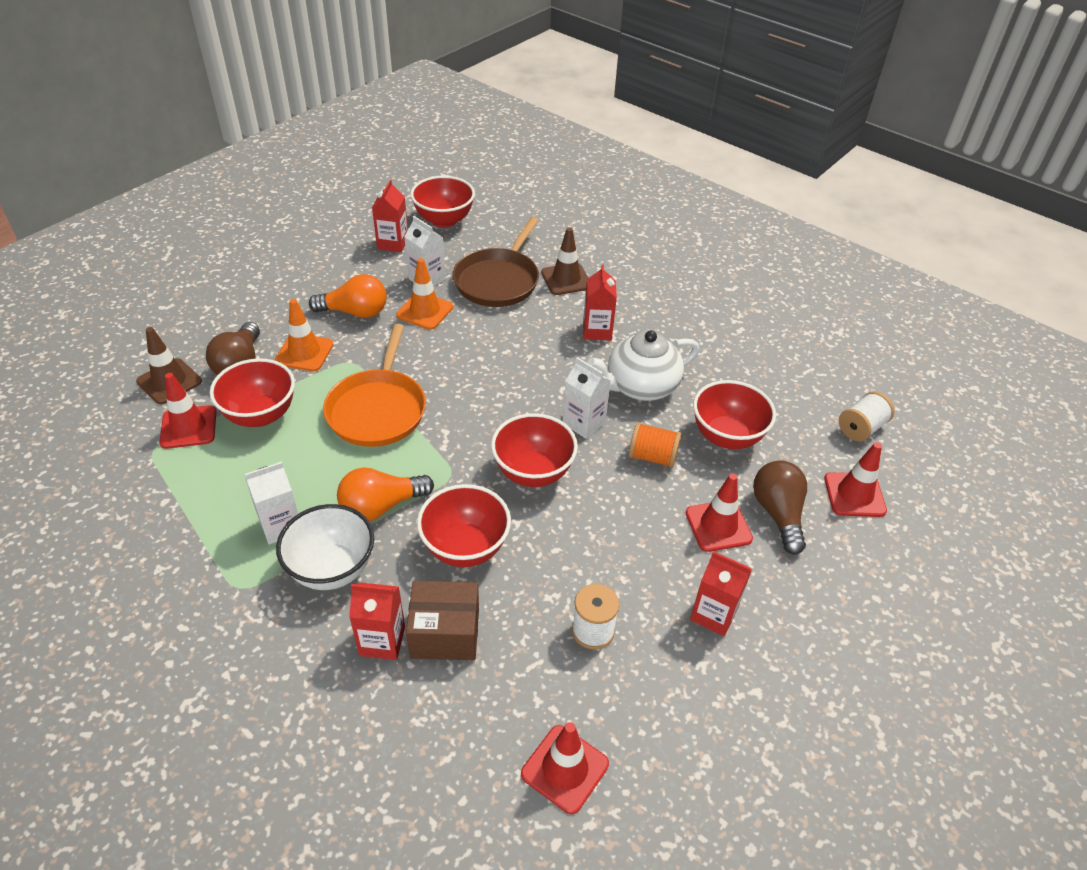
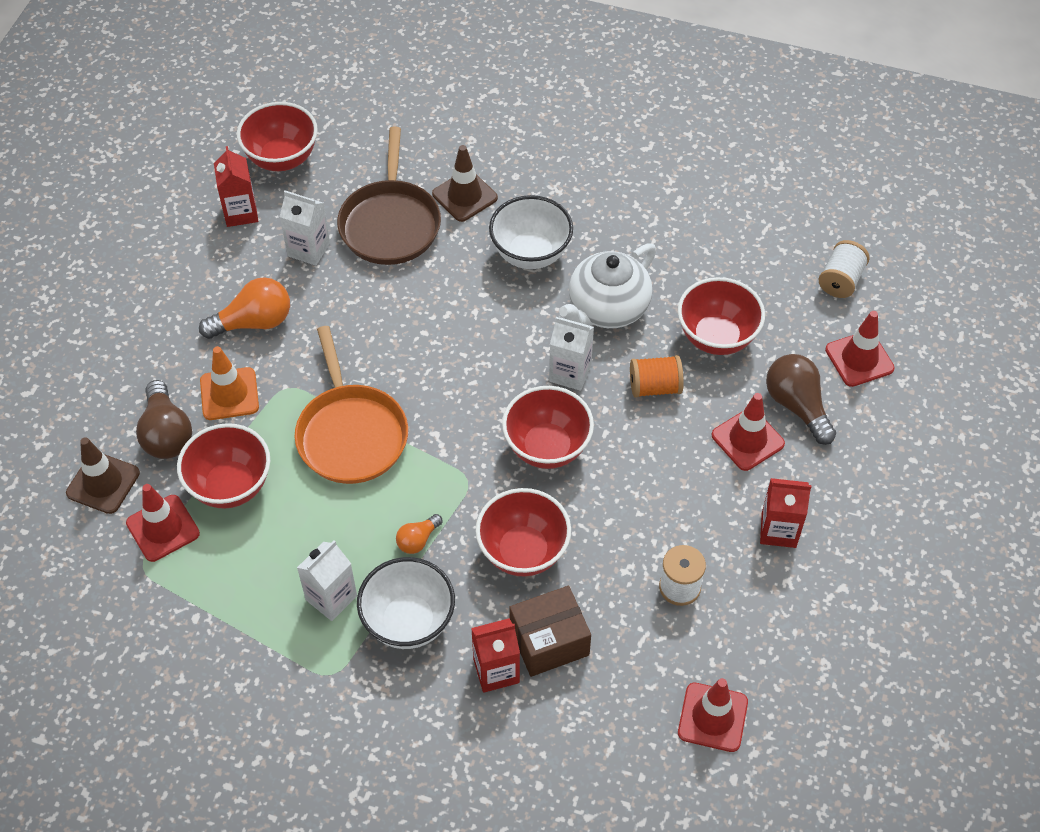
camera: 20 degrees left, 10 degrees up
orange light bulb [337,468,434,521] -> orange light bulb [396,514,443,554], size x0.55
orange traffic cone [396,258,453,330] -> none
red carton [583,265,617,340] -> white bowl [489,195,573,269]

